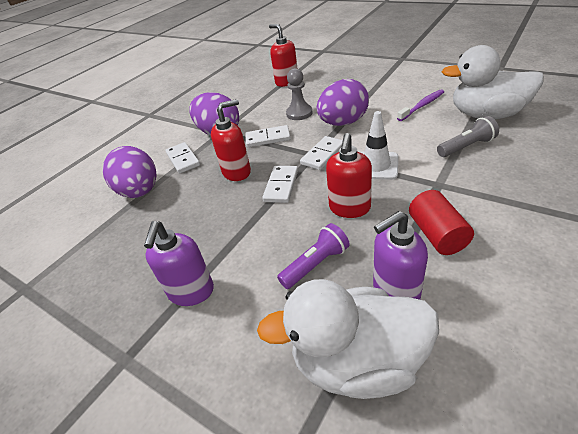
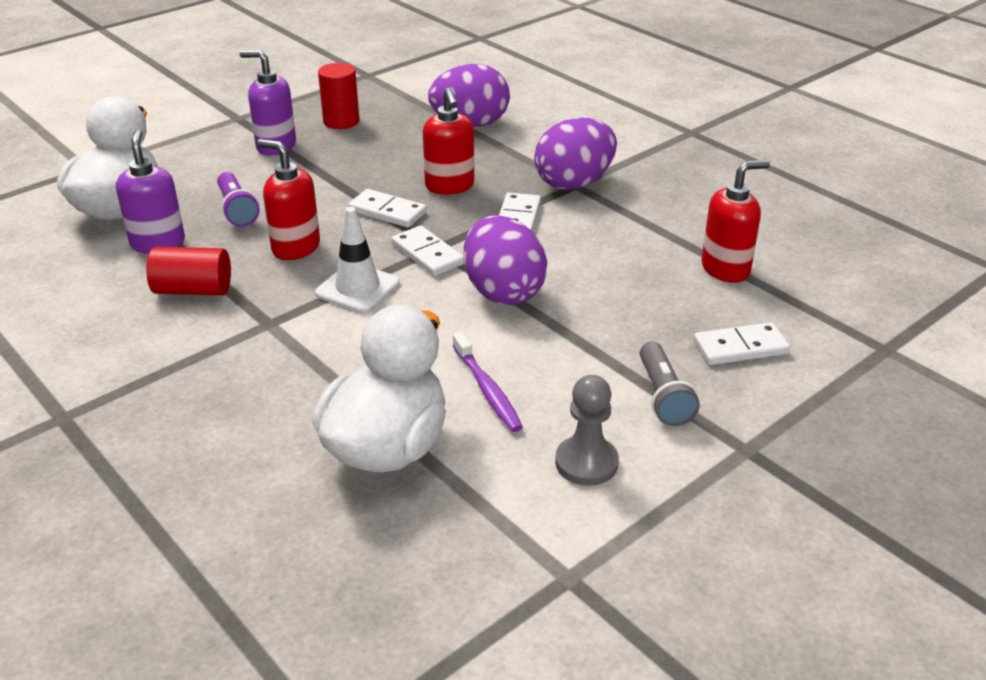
camera: 100 degrees right, 5 degrees down
white domino [165,142,200,174] -> white domino moved to [694,322,790,365]
grey pawn [286,68,312,120] -> grey pawn moved to [555,375,619,486]
grey flashlight [437,116,499,157] -> grey flashlight moved to [640,342,700,426]
none -> red cylinder [318,63,360,129]

